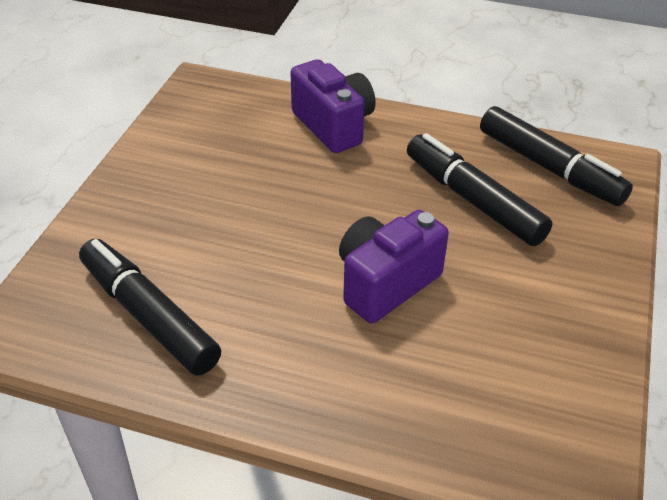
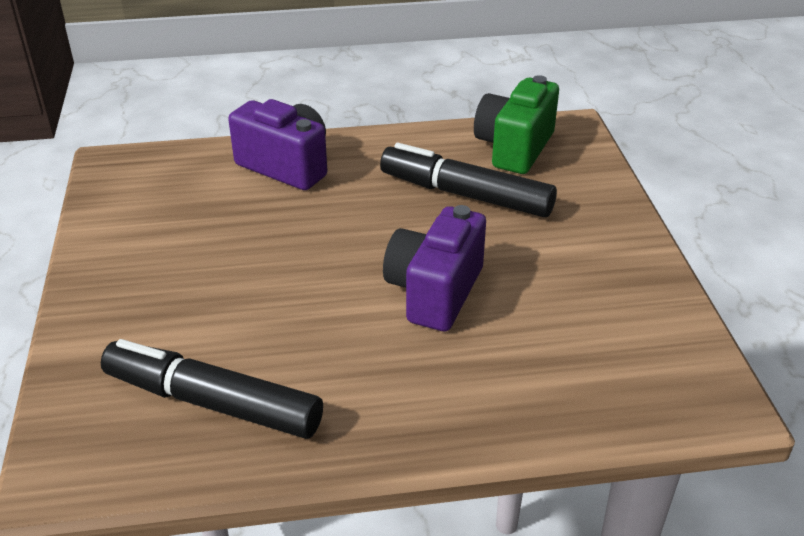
camera: 25 degrees left, 5 degrees down
black marker [480,106,633,206] -> green camera [474,75,559,174]

